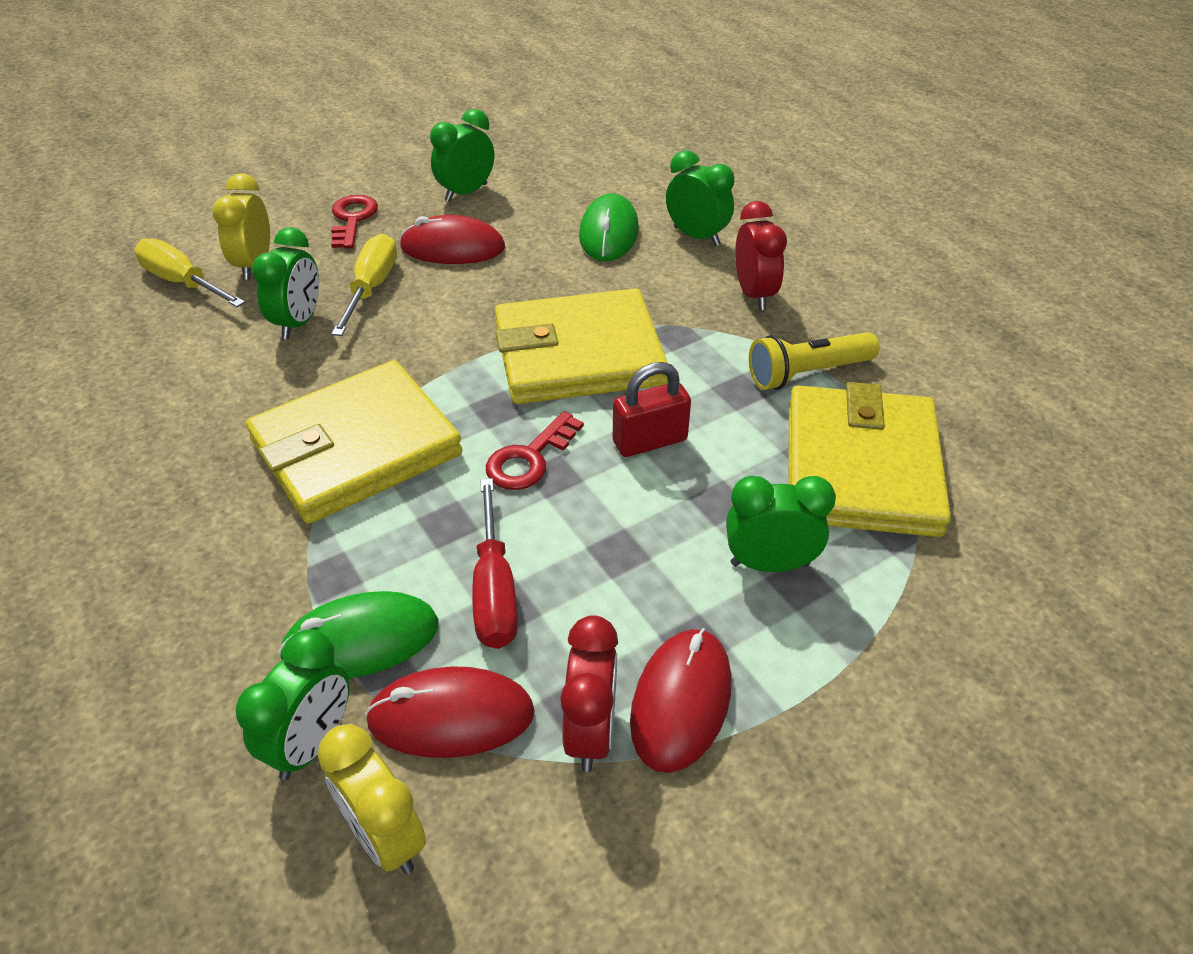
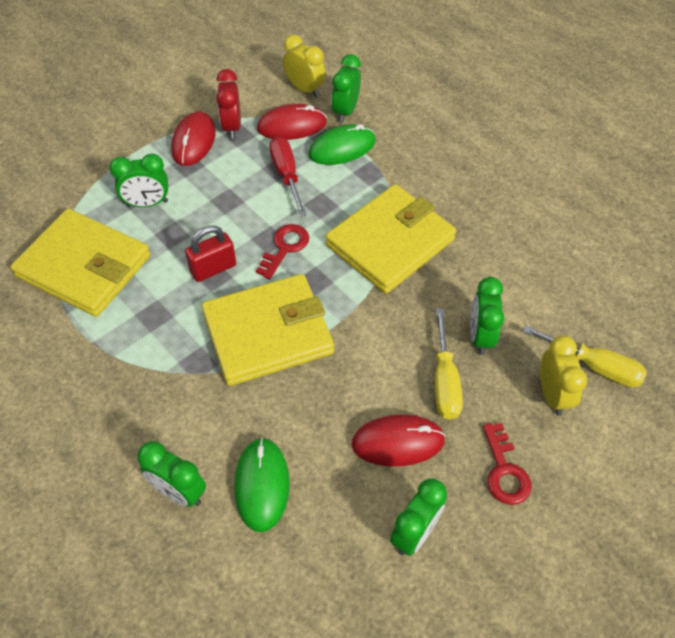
camera: 170 degrees right, 10 degrees up
red clock [735,201,787,310] -> none
yellow flashlight [749,332,879,390] -> none
yellow wallet [788,382,951,537] -> yellow wallet turned 60 degrees counterclockwise [10,209,151,317]

